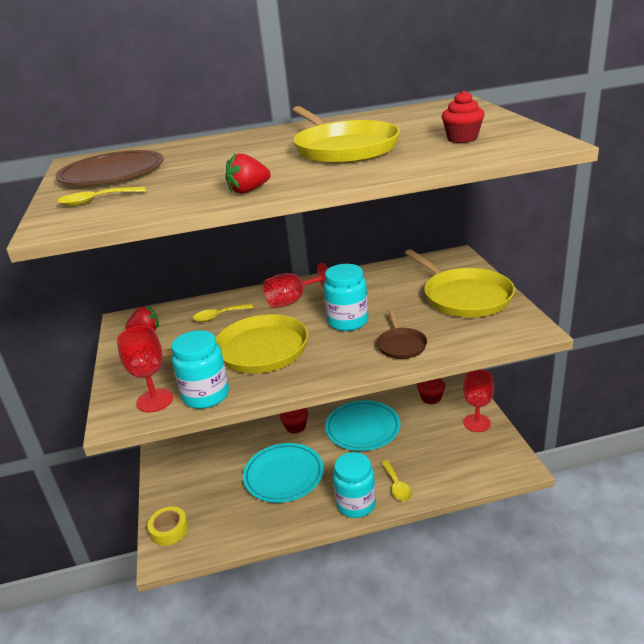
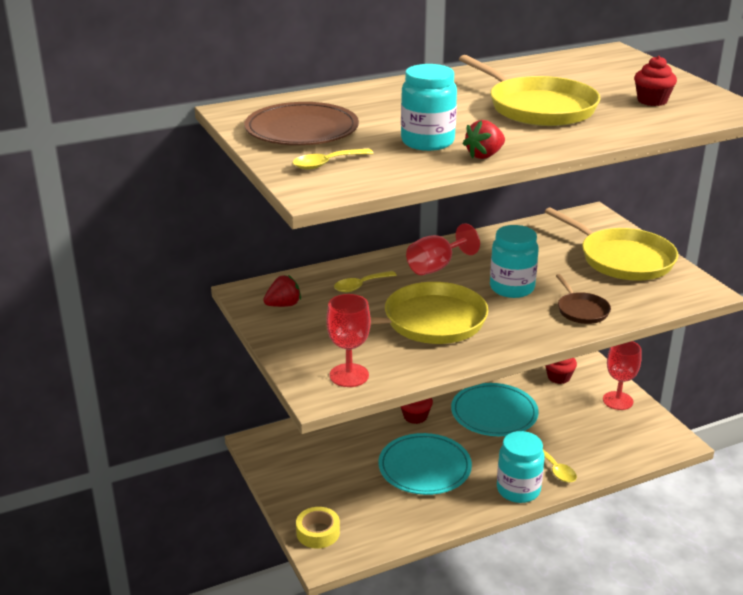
camera: 15 degrees left, 0 degrees up
turquoise jar [171,330,229,409] -> turquoise jar moved to [401,64,457,151]

